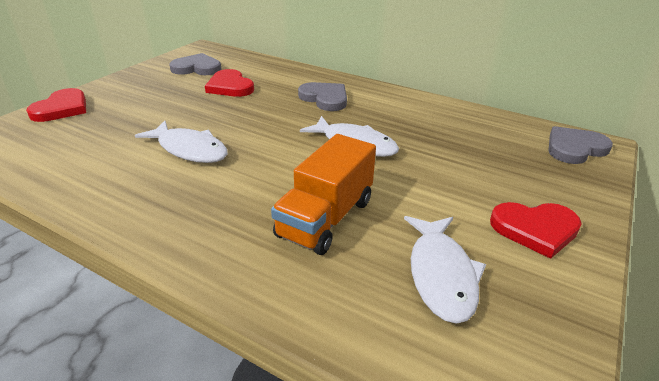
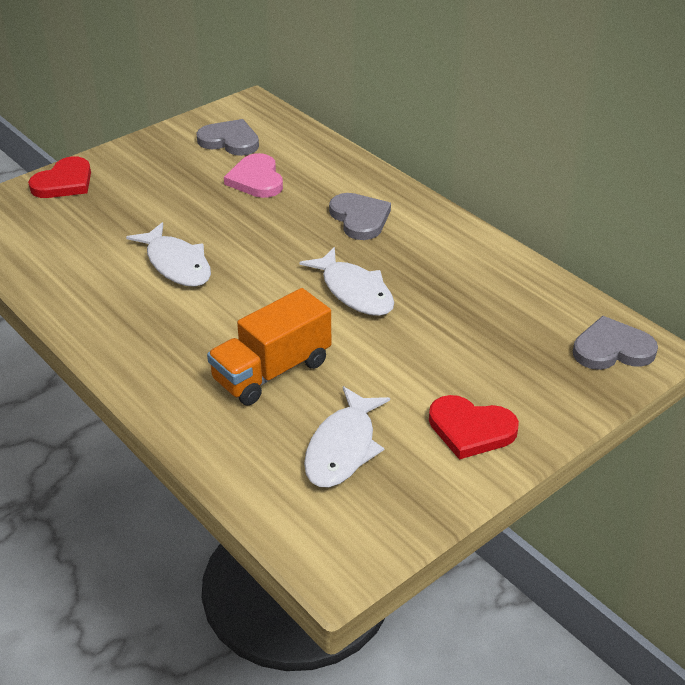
camera: 20 degrees right, 5 degrees up
red heart [205,69,254,97] -> pink heart [224,153,283,198]

